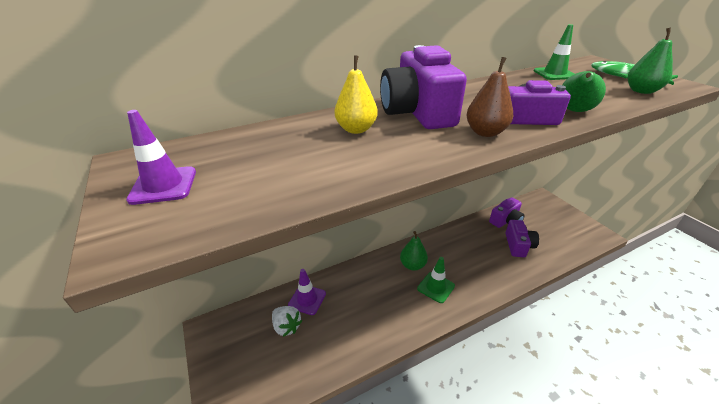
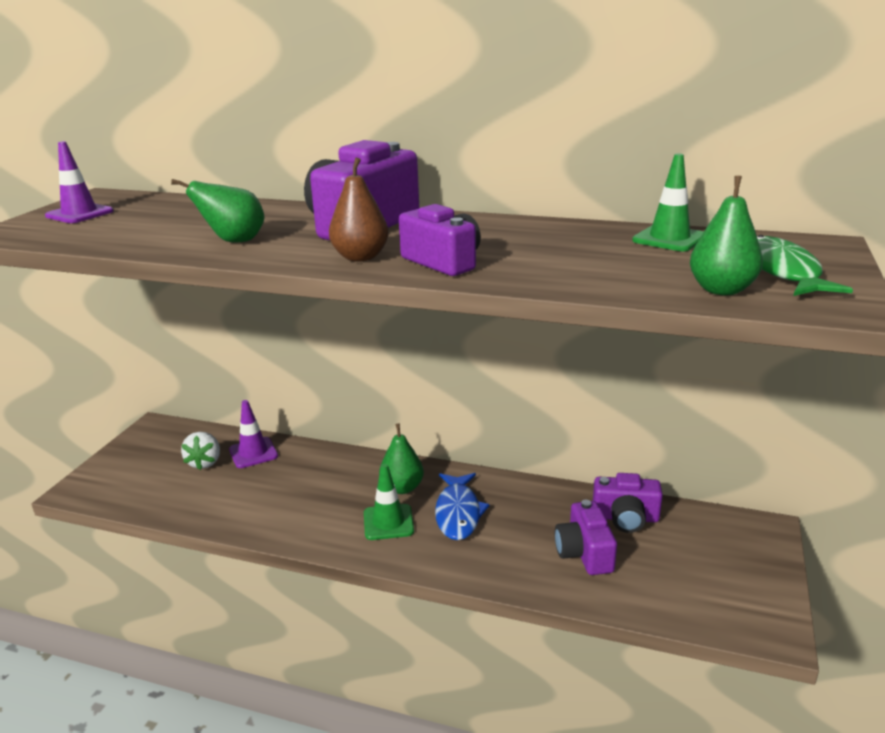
camera: 45 degrees right, 10 degrees down
yellow pear [335,55,378,134] -> none
purple camera [505,220,539,257] -> purple camera turned 120 degrees clockwise [555,500,617,575]
green pear [562,71,606,112] -> green pear moved to [171,179,265,243]
none -> blue fish [435,473,490,540]

